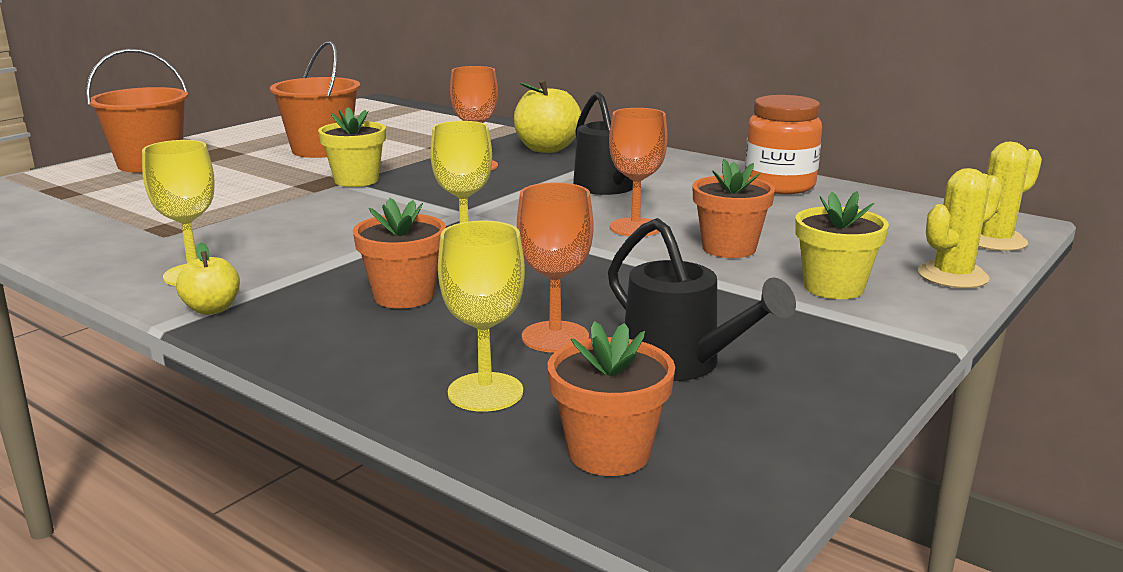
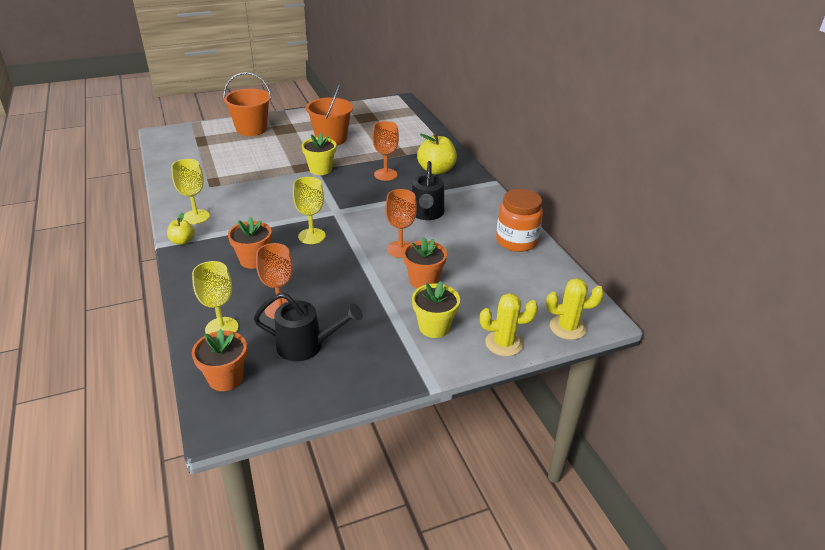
camera: 30 degrees right, 15 degrees up
black watering can [608,218,796,381] -> black watering can turned 75 degrees counterclockwise [253,292,363,361]

